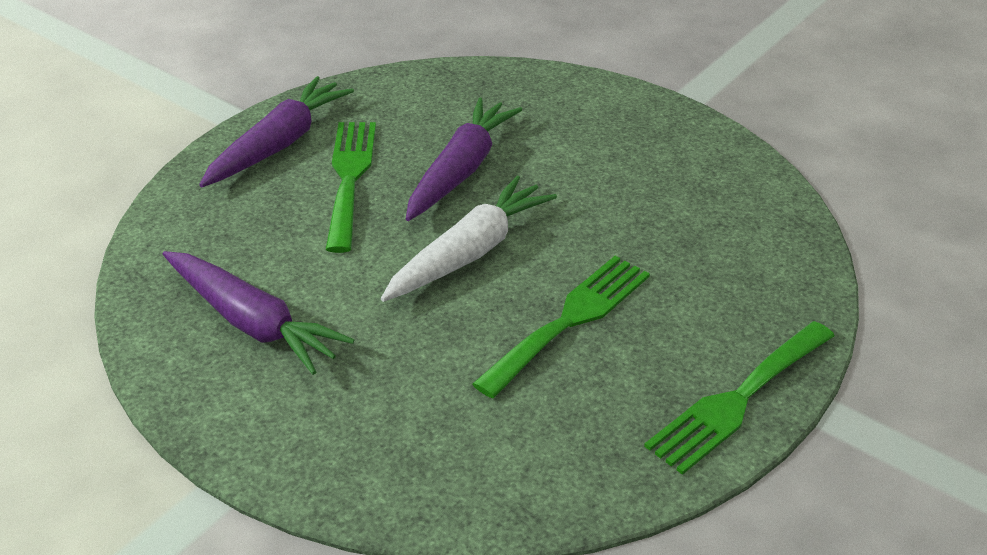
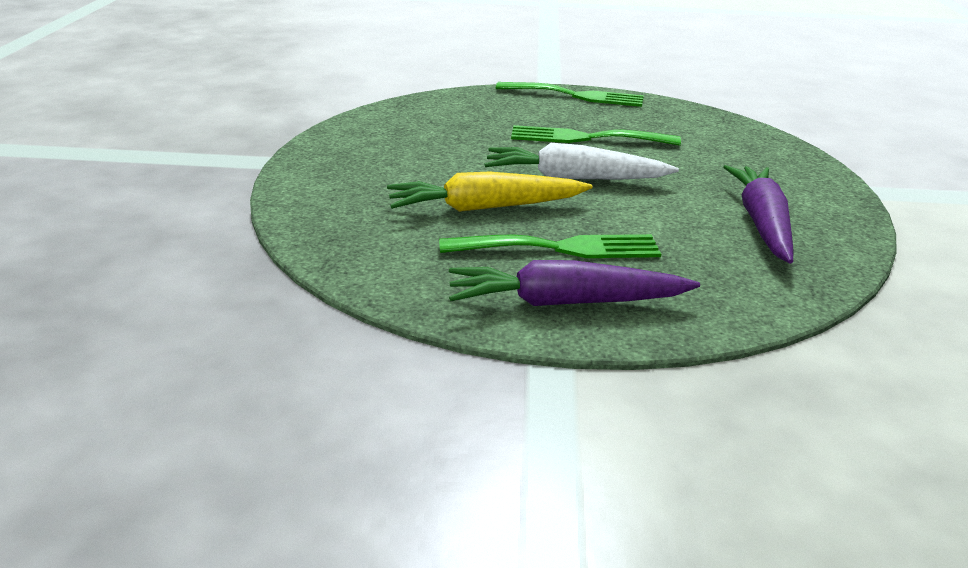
camera: 125 degrees left, 10 degrees down
green fork [325,122,376,253] -> green fork turned 150 degrees counterclockwise [439,234,661,258]
purple carrot [406,98,522,221] -> yellow carrot [387,172,593,212]

